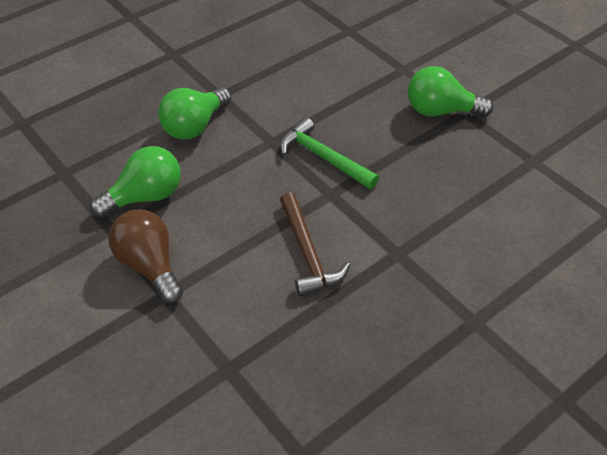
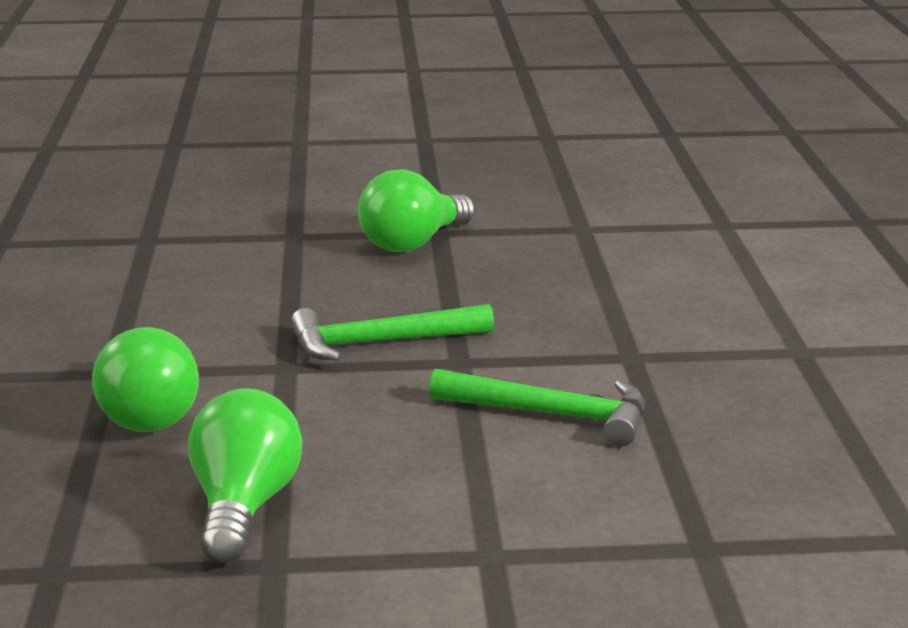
camera: 55 degrees left, 25 degrees down
brown light bulb [108,210,183,304] -> none
brown hammer [280,192,350,296] -> green hammer [429,369,645,446]

